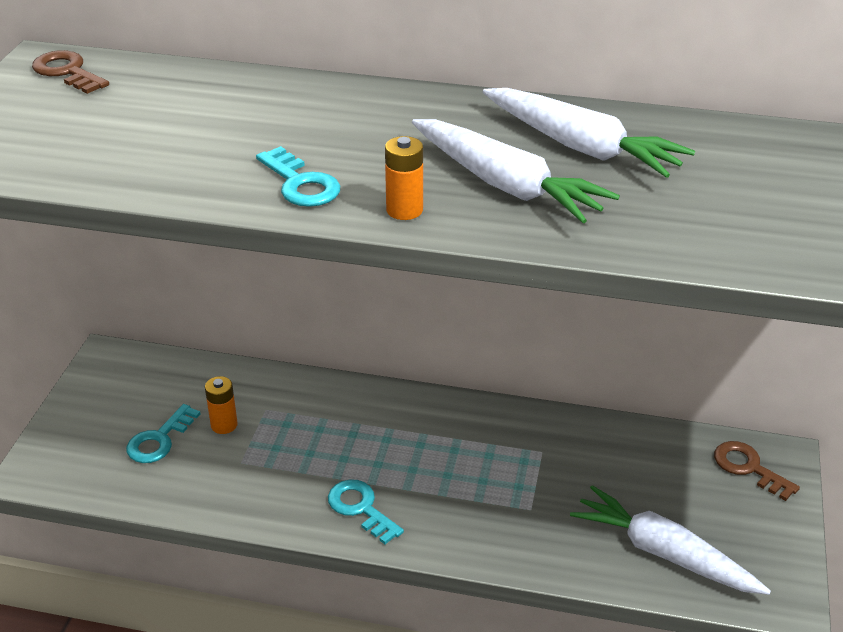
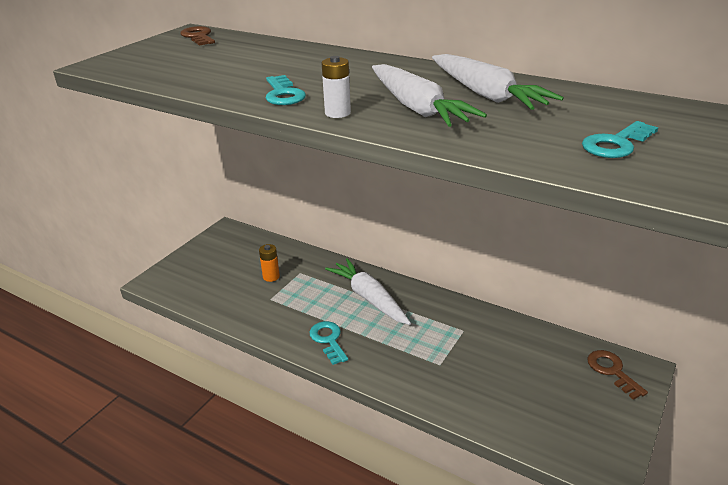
camera: 20 degrees right, 5 degrees down
turquoise key [126,404,201,463] -> turquoise key moved to [582,121,658,158]
orange battery [385,136,423,220] -> white battery [322,56,351,118]
white carrot [570,485,771,595] -> white carrot moved to [325,258,411,325]

